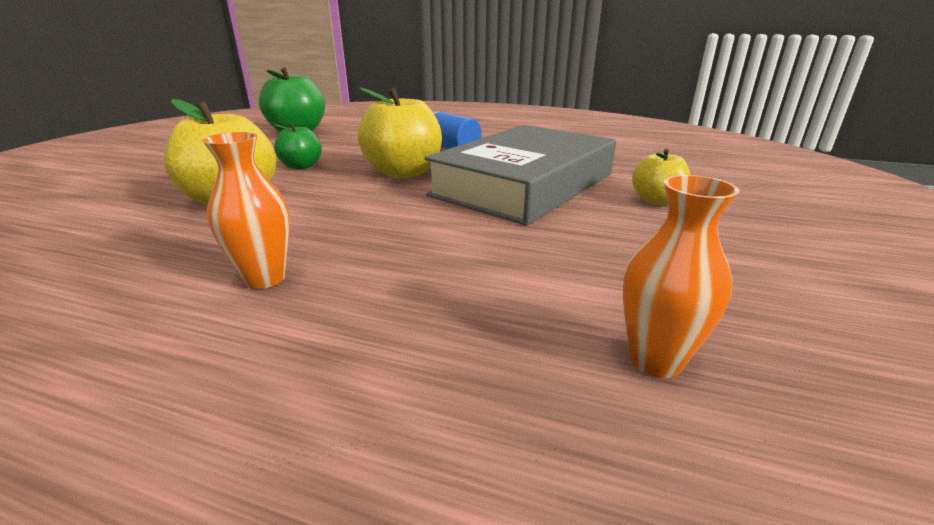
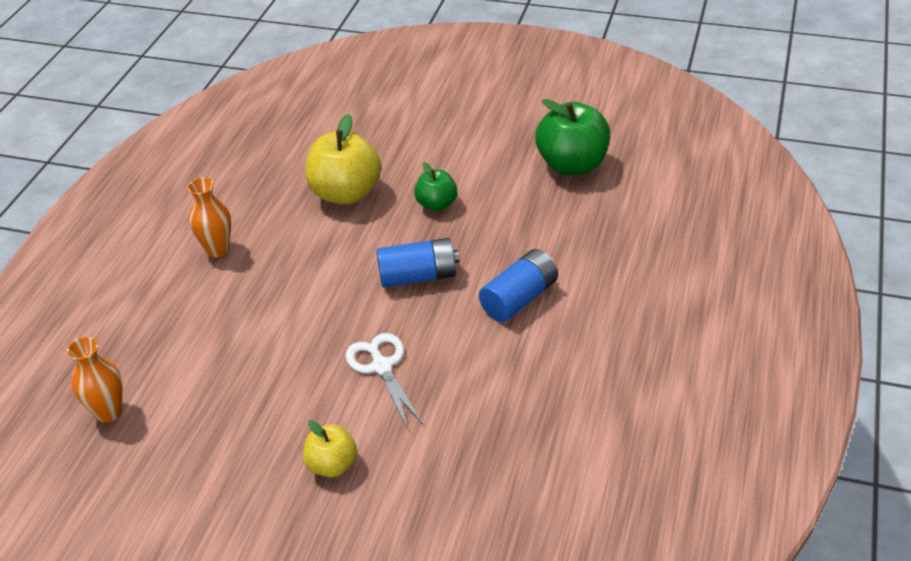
camera: 90 degrees right, 15 degrees up
yellow apple [357,88,442,178] -> blue battery [377,238,459,287]
grey book [424,125,616,226] -> white scissors [346,333,423,429]

